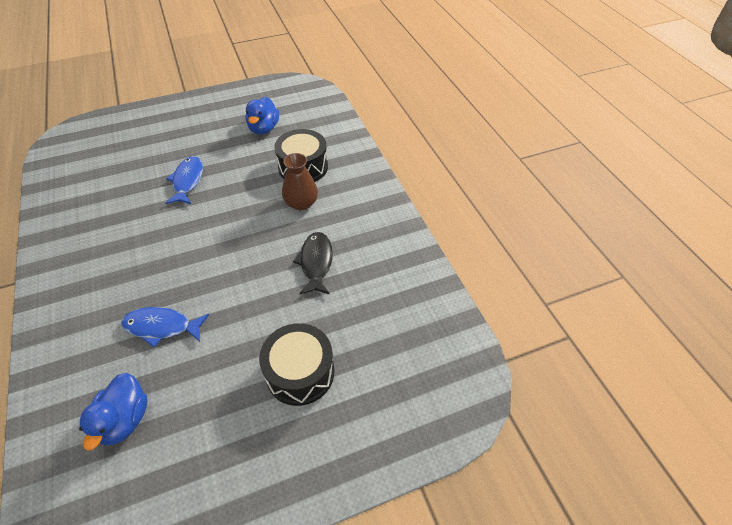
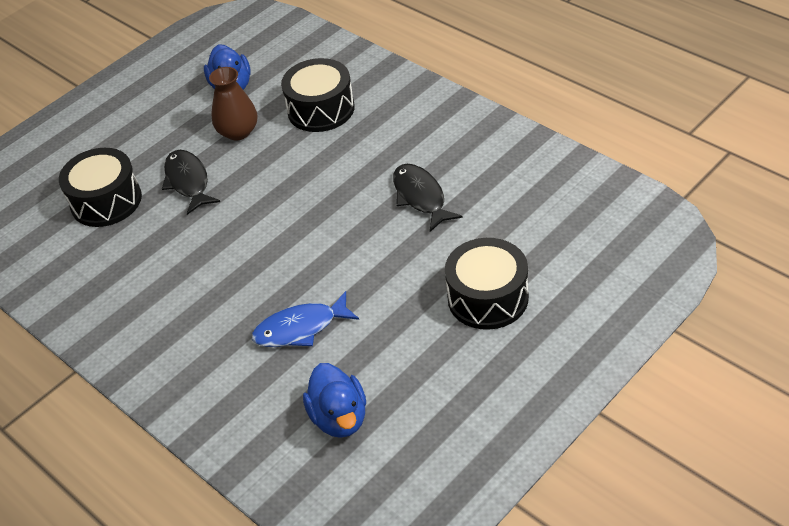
camera: 20 degrees left, 5 degrees down
blue fish [165,156,203,204] -> black fish [162,150,220,215]
brown vase [282,153,318,210] -> brown vase moved to [209,67,257,140]
none -> black drum [59,148,142,227]

